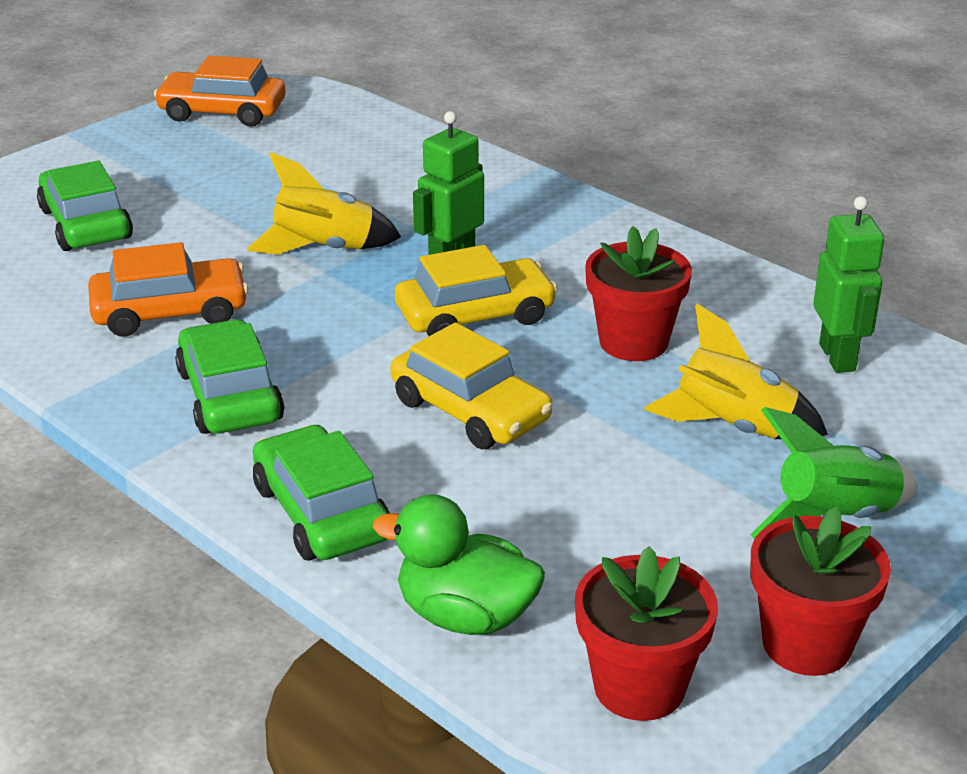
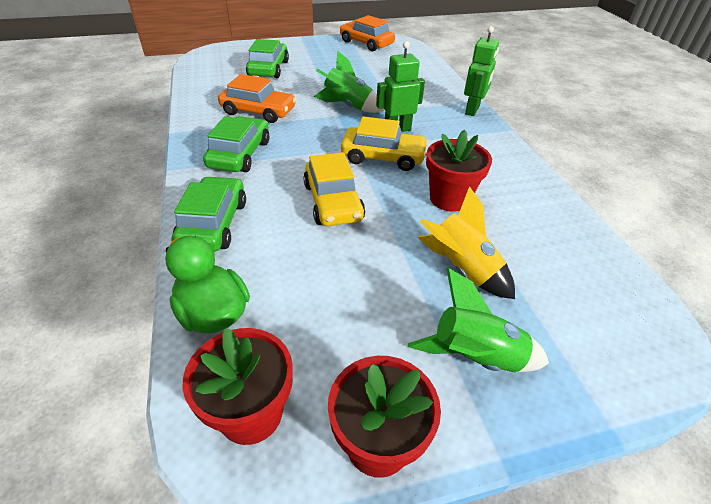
camera: 30 degrees right, 10 degrees up
yellow rocket [247,152,401,255] -> green rocket [314,51,384,113]
green robot [813,196,884,373] -> green robot moved to [464,26,499,116]

